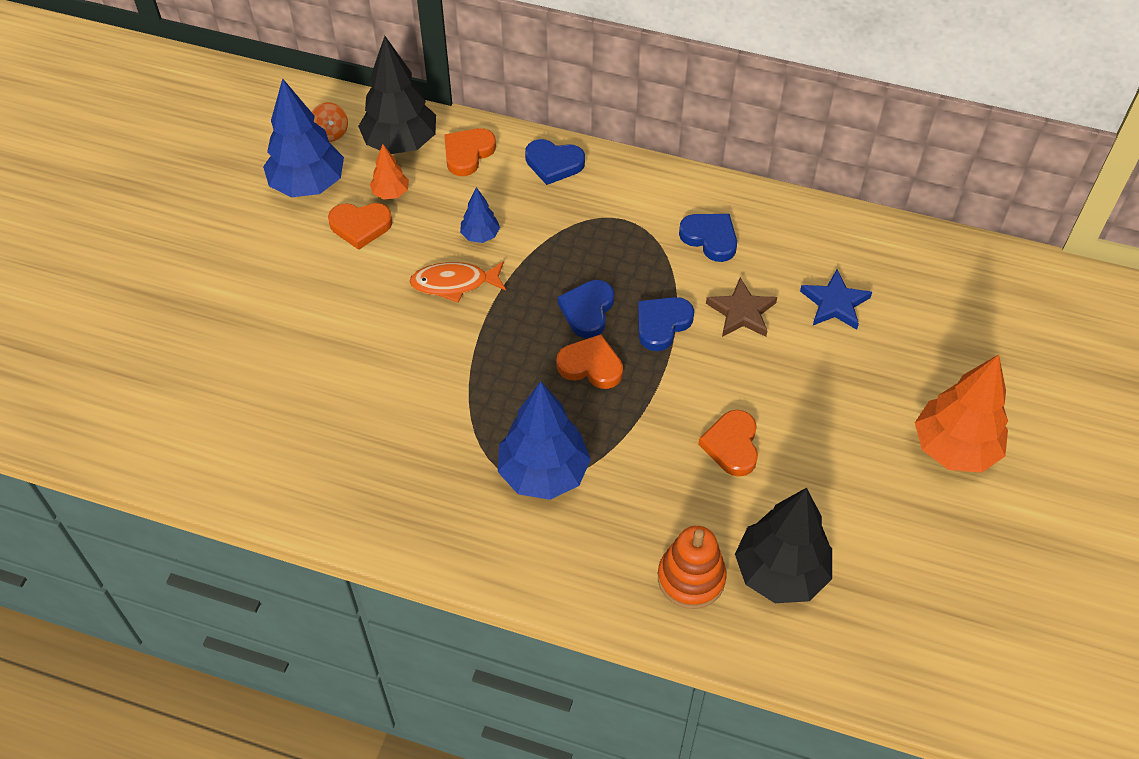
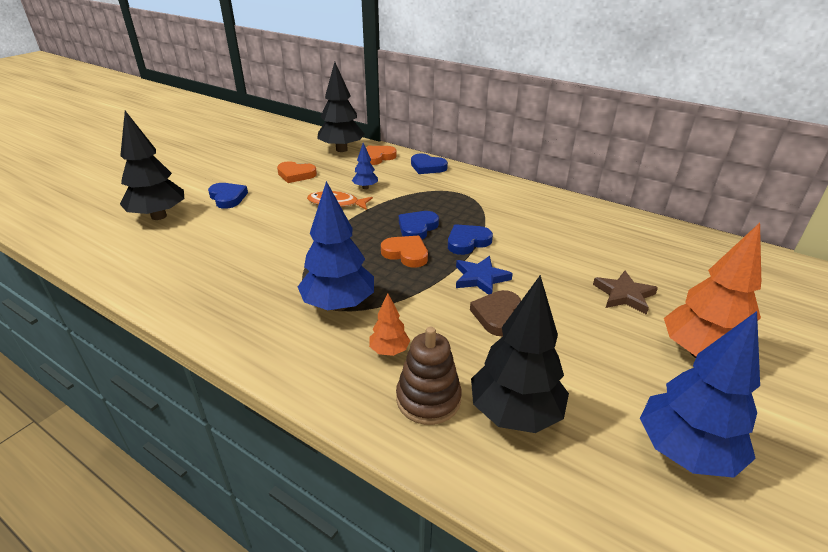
camera: 15 degrees right, 20 degrees down
blue tree [263,78,344,197] -> blue tree moved to [640,311,760,478]
orange spinning top [312,102,348,142] -> none
orange tree [370,144,409,199] -> orange tree moved to [369,293,410,356]
orange stacking toy [658,526,727,609] -> brown stacking toy [396,327,462,425]
blue heart [679,214,737,262] -> blue heart moved to [208,183,248,209]
orange heart [698,410,758,477] -> brown heart [470,290,521,336]
brown star [706,278,777,337] -> brown star moved to [593,271,658,315]
blue star [800,269,872,330] -> blue star moved to [456,256,513,295]
none -> black tree [120,111,184,220]

